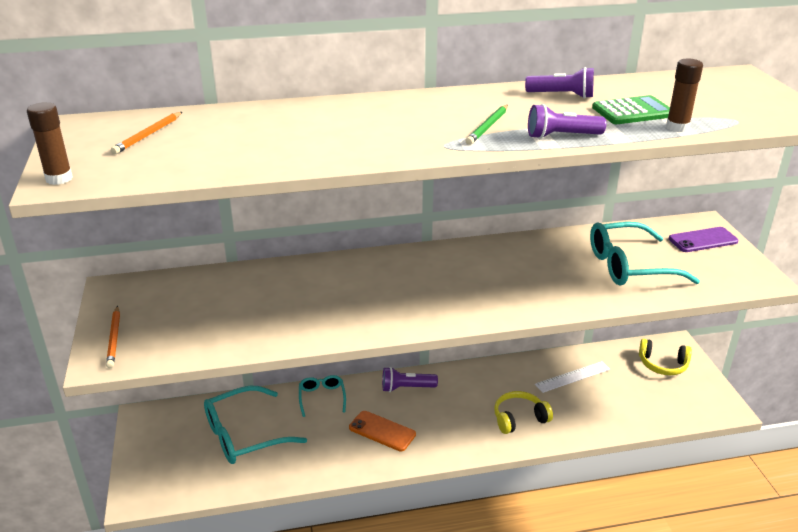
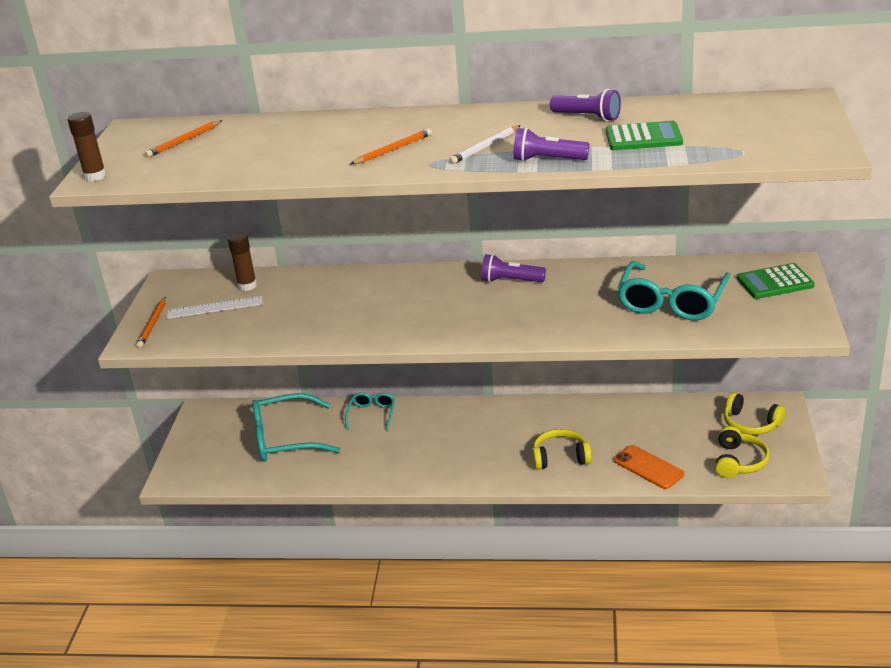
camera: 20 degrees right, 0 degrees up
orange phone [349,411,416,451] -> orange phone moved to [614,445,684,489]
purple flashlight [382,367,438,392] -> purple flashlight moved to [481,254,546,282]
green pencil [466,105,508,145] -> white pencil [449,125,521,164]
white ruler [535,361,610,393] -> white ruler moved to [167,296,262,319]
turquoise glasses [590,222,700,286] -> turquoise glasses turned 75 degrees counterclockwise [617,261,731,320]
brown glue stick [666,58,703,132] -> brown glue stick moved to [228,232,257,291]
purple phone [669,227,738,252] -> green calculator [737,263,815,299]
none -> orange pencil [351,128,432,164]
none -> yellow headphones [715,426,770,478]

